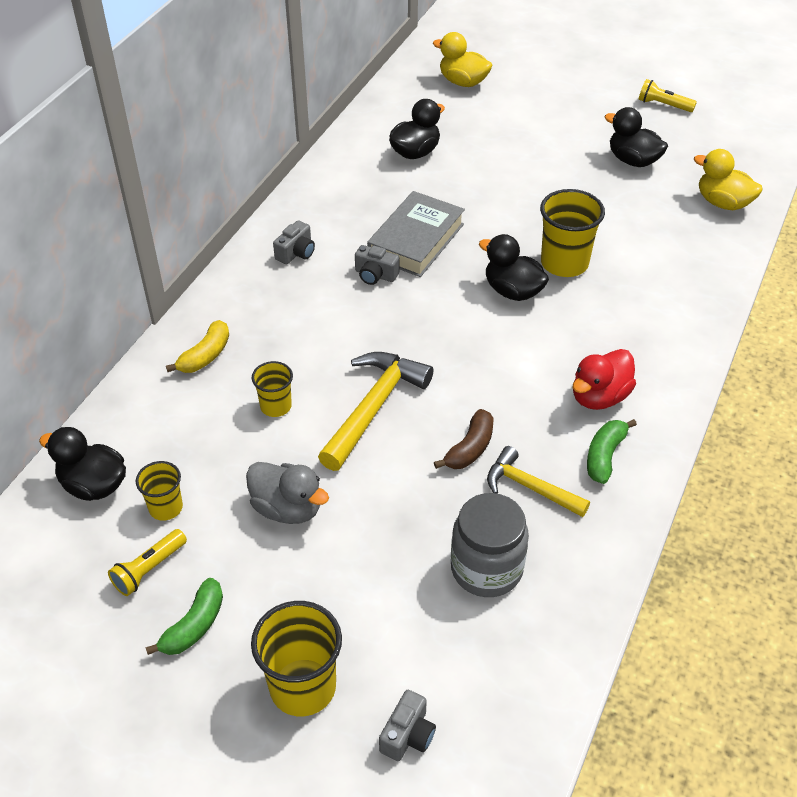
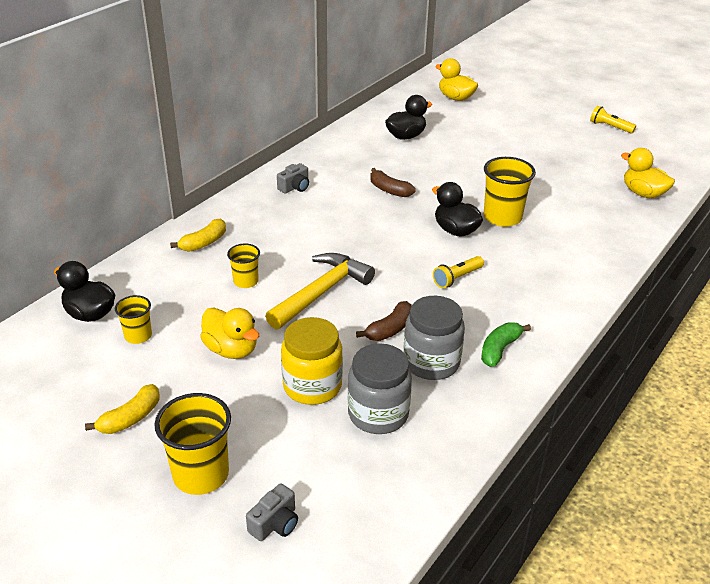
camera: 10 degrees right, 10 degrees down
yellow flashlight [108,529,187,596] -> yellow flashlight moved to [433,256,484,288]
green banana [145,578,223,655] -> yellow banana [85,384,159,434]
grey duck [246,462,329,524] -> yellow duck [200,308,259,359]
grey camera [355,245,399,285] -> none
grey book [367,191,465,277] -> brown banana [370,168,416,197]
yellow hammer [487,446,590,517] -> grey jar [404,296,465,380]
red duck [573,349,636,410] -> none
black duck [605,107,668,167] -> none
none -> yellow jar [281,317,343,405]

